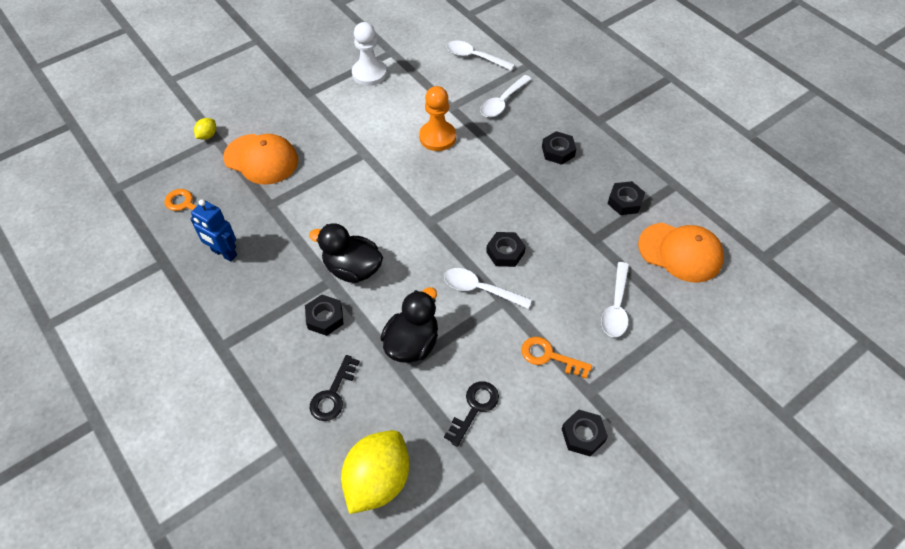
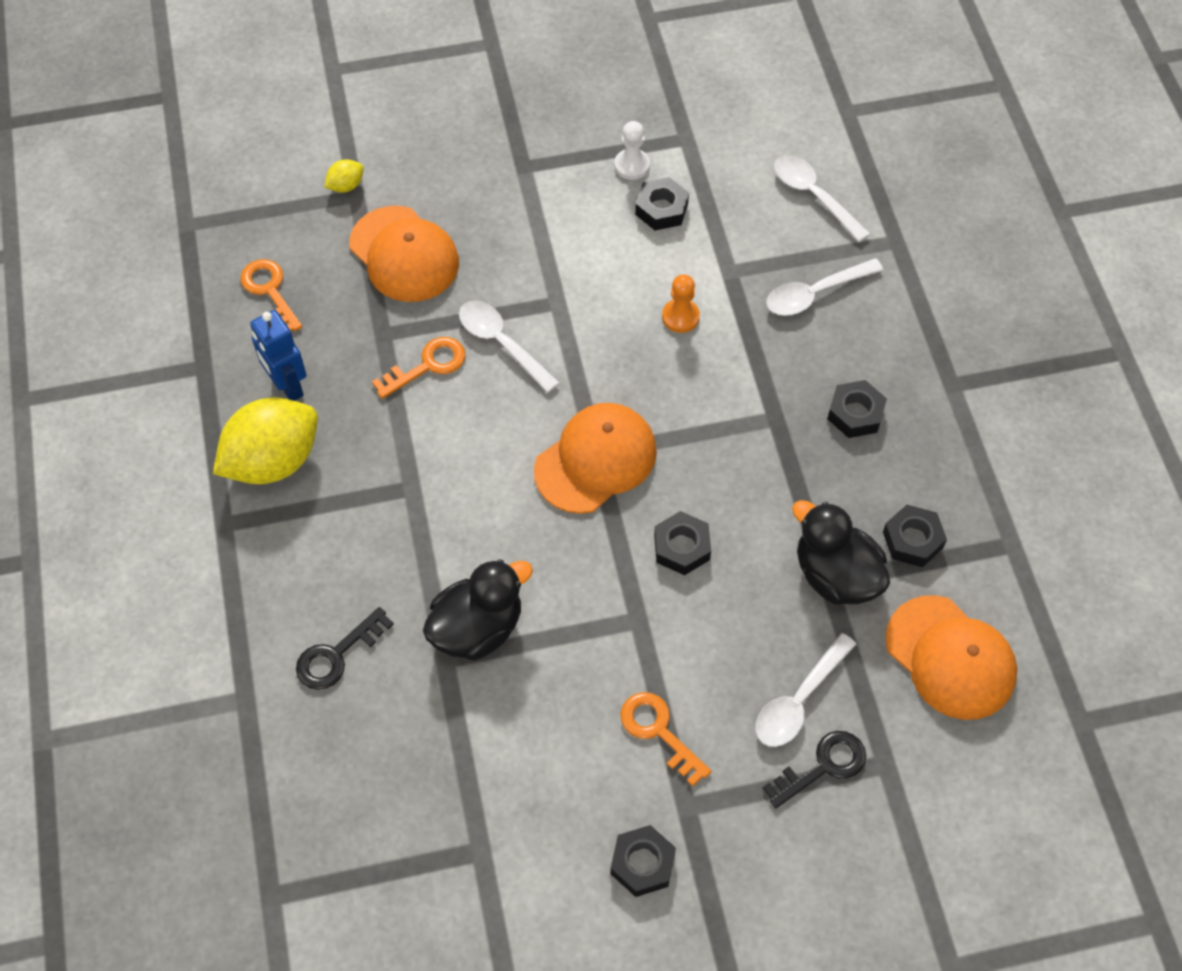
camera: 25 degrees right, 5 degrees up
black nut [305,295,344,336] -> black nut moved to [635,177,689,230]
black duck [309,223,383,283] -> black duck moved to [792,500,890,605]
yellow lemon [341,430,409,514] -> yellow lemon moved to [213,397,318,484]
white pawn [352,22,387,86] -> white pawn [614,121,650,180], size x0.61
orange pawn [419,86,456,151] -> orange pawn [662,274,700,333], size x0.61
white spoon [444,268,532,309] -> white spoon moved to [459,300,560,393]
black key [444,381,499,447] -> black key moved to [763,731,866,808]
none -> orange key [372,337,466,399]
none -> orange cap [534,403,657,514]

